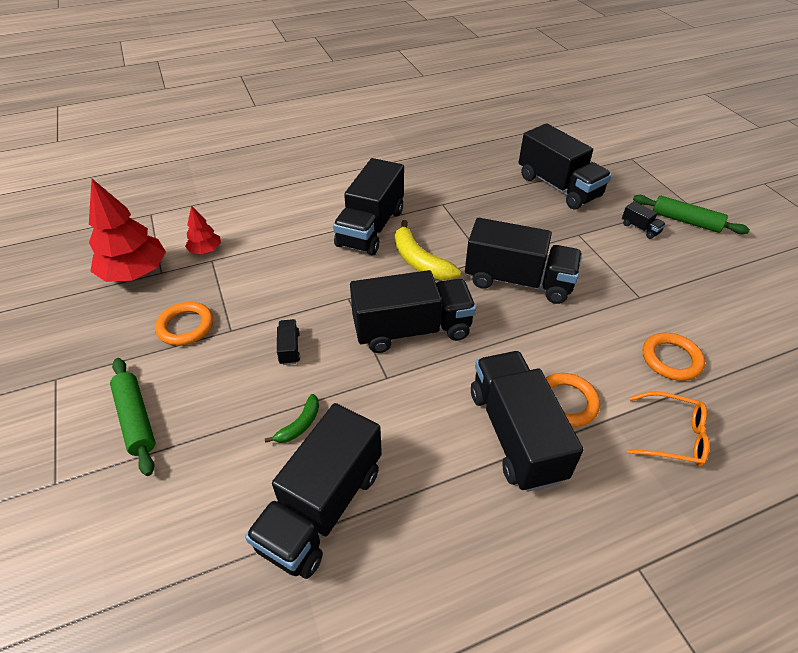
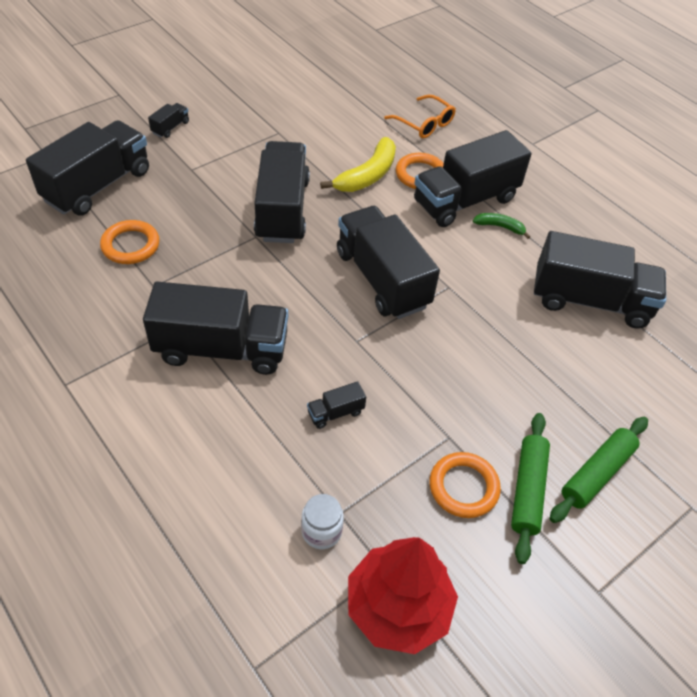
camera: 110 degrees left, 5 degrees up
red tree [185,206,221,254] -> white jar [301,494,344,549]
green banana [265,394,319,443] -> green banana moved to [473,213,530,239]
black truck [277,319,300,365] -> black truck moved to [307,381,366,429]
yellow banana [395,220,461,280] -> yellow banana moved to [320,137,396,192]
orange glasses [627,391,710,466] -> orange glasses turned 135 degrees clockwise [384,95,456,138]
green rolling pin [633,195,750,234] -> green rolling pin moved to [511,413,550,564]
orange ring [643,333,705,381] -> orange ring moved to [100,220,159,264]

